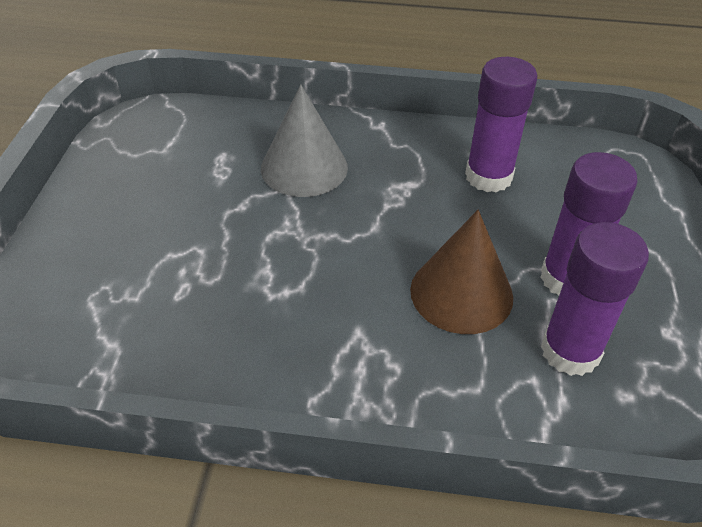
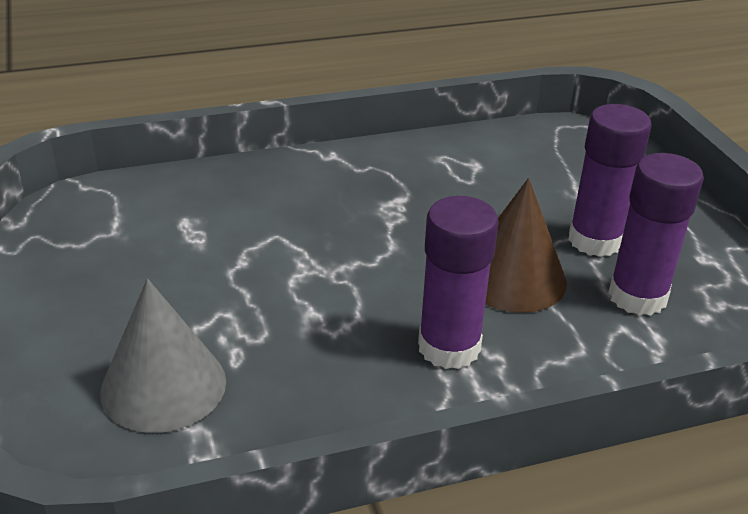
camera: 25 degrees left, 10 degrees down
grey cone [261,84,348,197] -> grey cone moved to [100,279,226,433]
purple glue stick [465,57,537,193] -> purple glue stick moved to [418,196,499,369]

